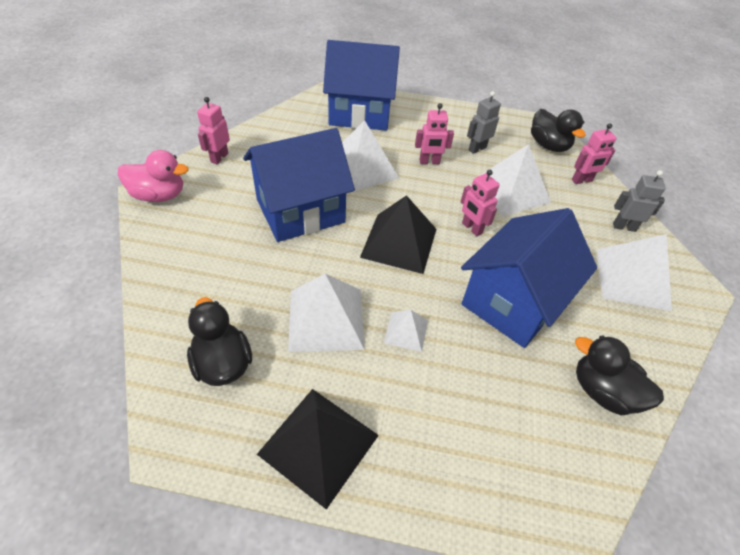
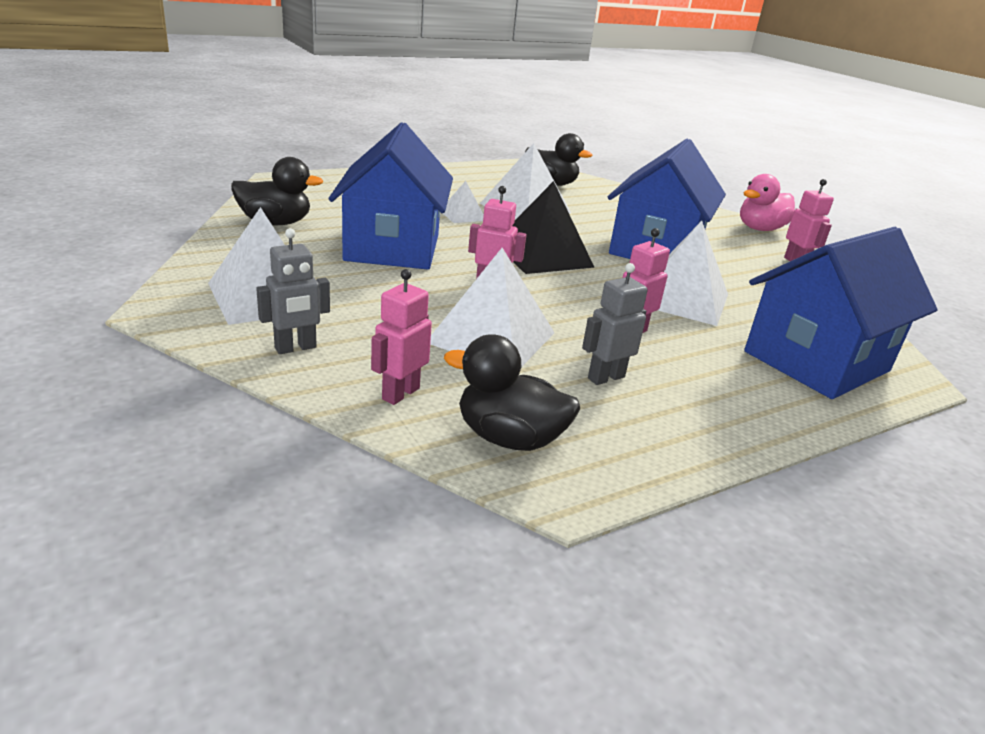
camera: 140 degrees right, 20 degrees down
black pyramid [257,389,379,510] -> none
grey robot [467,91,501,154] -> grey robot turned 135 degrees counterclockwise [582,263,648,385]

